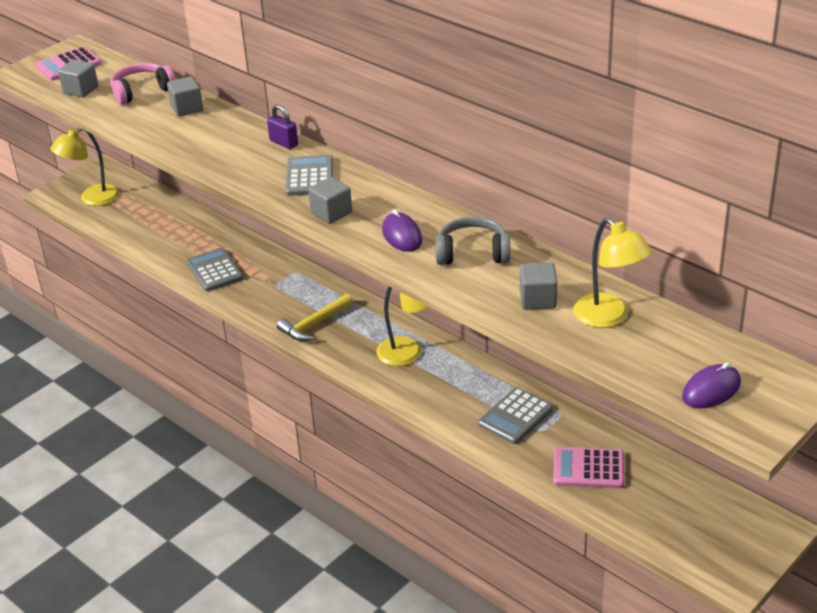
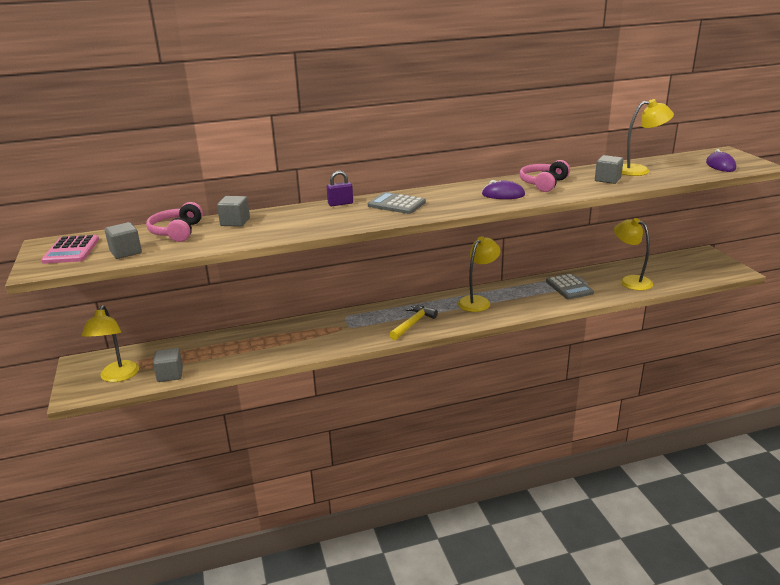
camera: 60 degrees left, 10 degrees down
grey calculator [186,248,243,291] -> none
yellow hammer [277,294,353,341] -> yellow hammer turned 135 degrees counterclockwise [389,306,438,340]
grey cube [308,177,352,224] -> grey cube moved to [153,348,183,382]
grey headphones [435,217,510,265] -> pink headphones [520,160,570,192]
pink calculator [553,447,624,489] -> yellow lamp [614,218,653,291]

